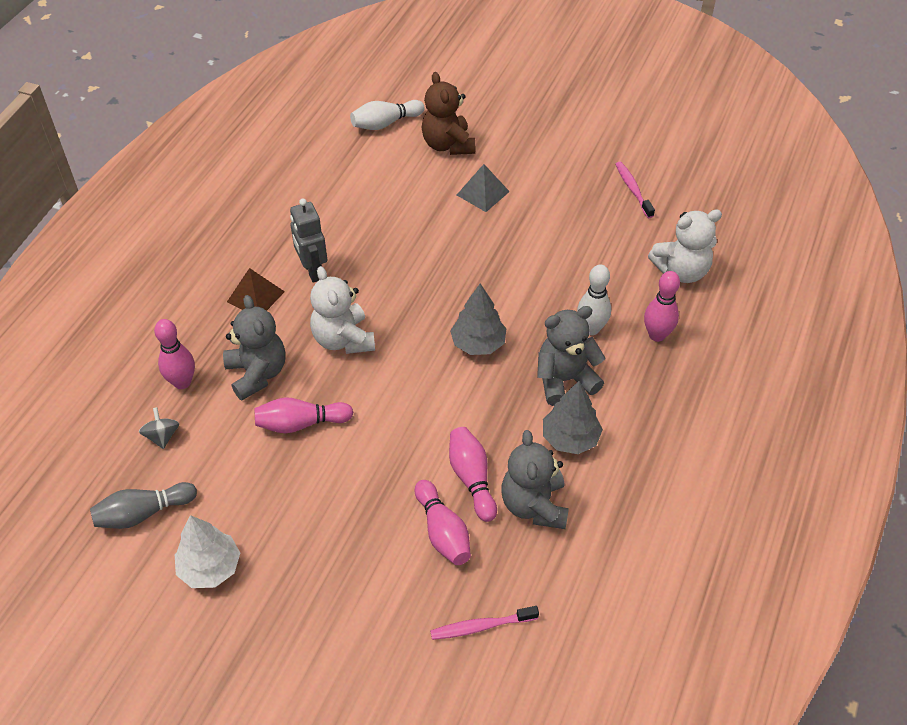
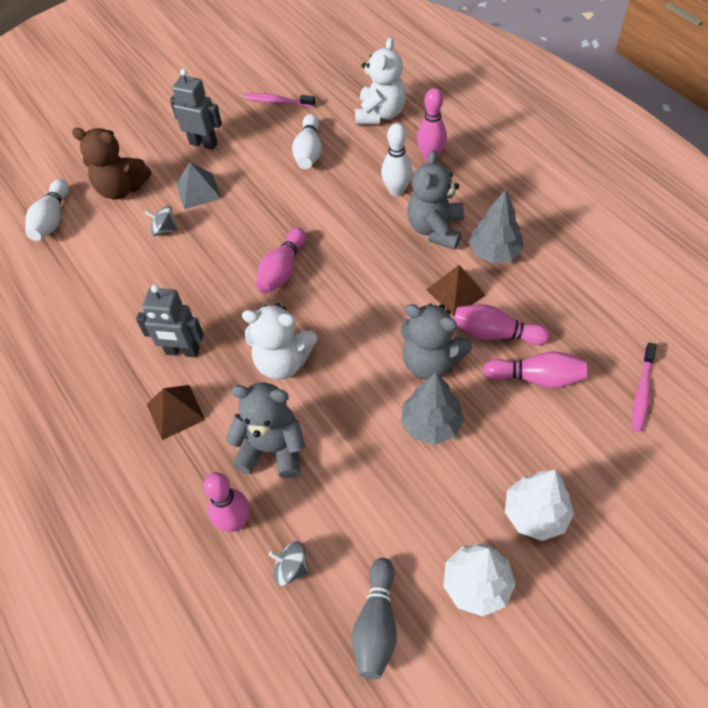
camera: 55 degrees left, 5 degrees up
pink bowling pin [255,397,353,433] -> pink bowling pin moved to [256,228,306,294]
grey tree [450,283,507,355] -> grey tree moved to [401,373,464,445]
grey teddy bear [501,430,569,529] -> grey teddy bear moved to [401,303,472,380]
none -> grey spinning top [144,206,178,236]
none -> grey robot [170,69,222,150]
none -> white bowling pin [292,114,322,169]
none -> brown pyramid [426,265,486,317]
none -> white tree [505,470,574,541]

